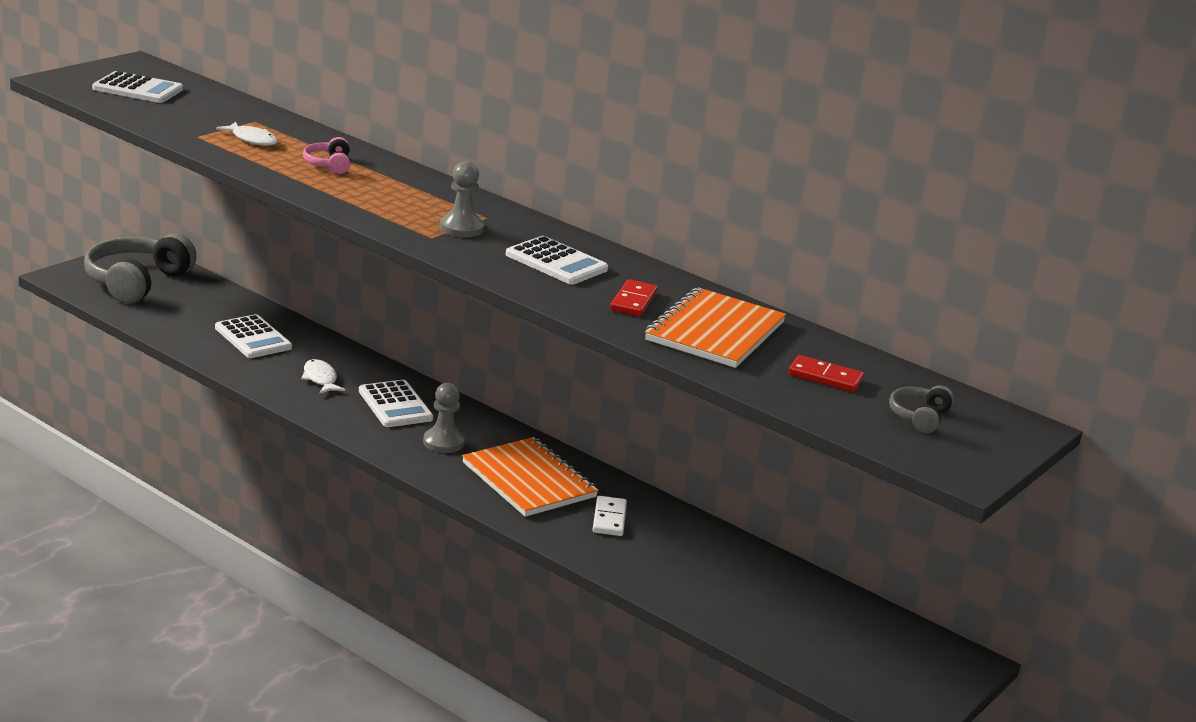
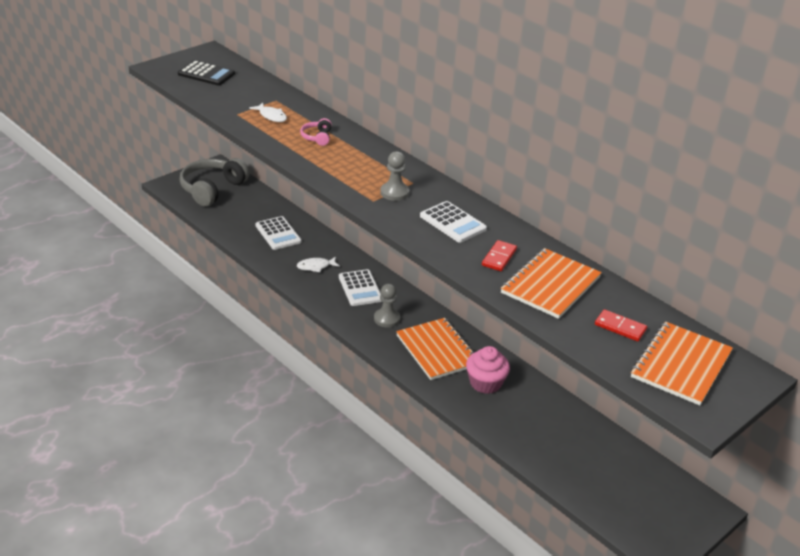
camera: 10 degrees right, 10 degrees up
white calculator [92,71,183,103] -> black calculator [178,60,235,86]
white fish [301,359,345,394] -> white fish turned 90 degrees counterclockwise [297,256,340,272]
white domino [593,496,627,536] -> pink cupcake [466,346,510,394]
grey headphones [889,385,954,433] -> orange notebook [631,322,733,405]

